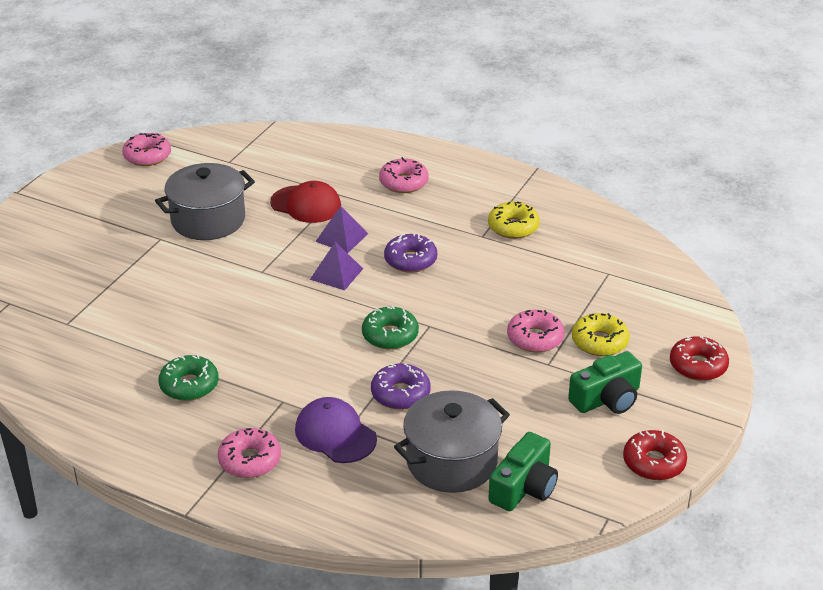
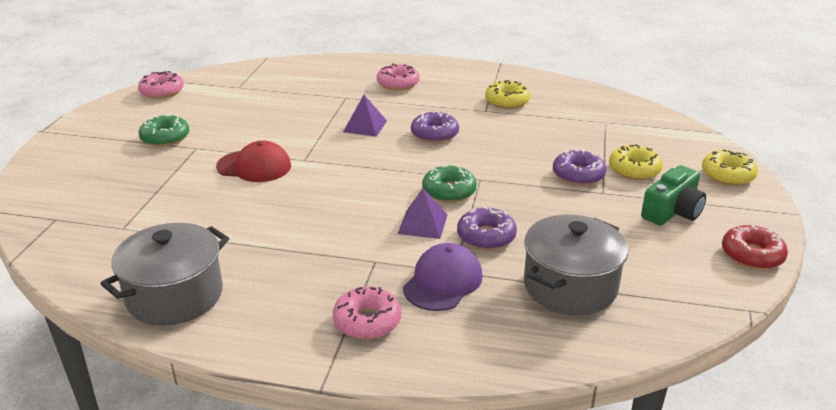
camera: 15 degrees left, 5 degrees down
grey pot [155,163,255,240] -> grey pot moved to [101,223,229,326]
green donut [159,355,218,401] -> green donut moved to [138,114,189,147]
red cap [270,181,341,223] -> red cap moved to [216,141,291,182]
purple cap [295,397,377,463] -> purple cap turned 90 degrees clockwise [403,243,482,311]
purple pyramid [310,242,363,291] -> purple pyramid moved to [398,188,447,239]
green camera [488,432,558,511] -> none
pink donut [507,310,565,353] -> purple donut [553,149,607,186]
red donut [670,336,729,381] -> yellow donut [702,149,758,186]

